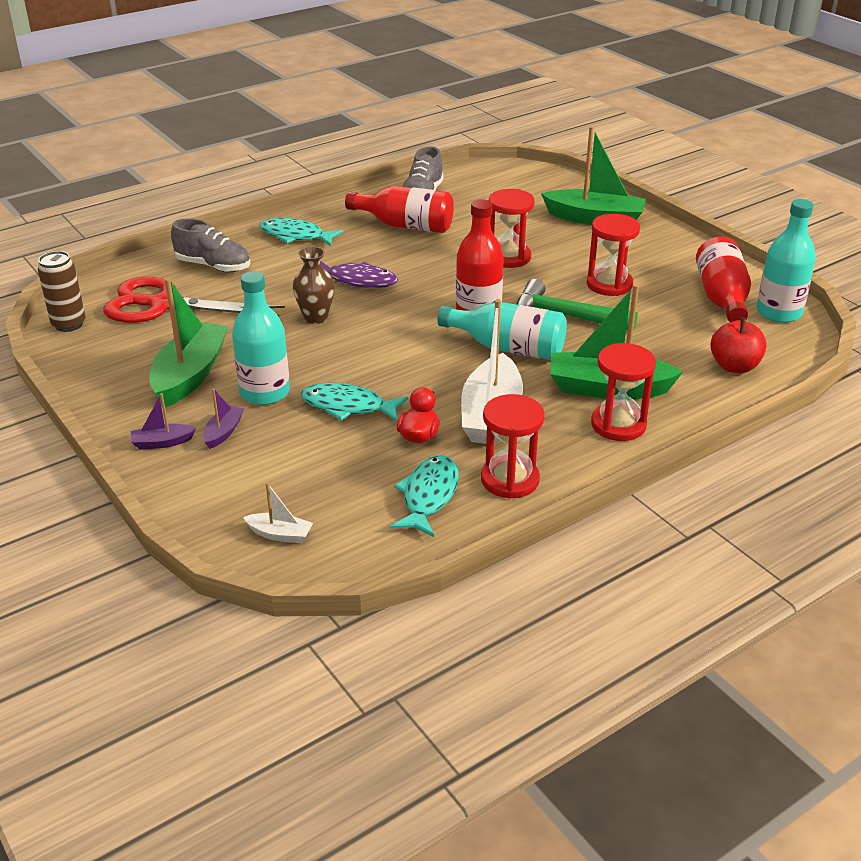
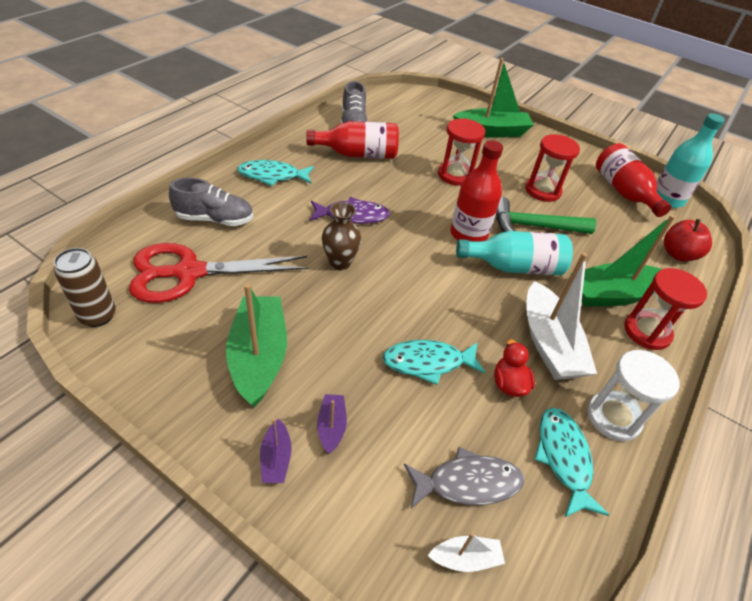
camera: 25 degrees left, 10 degrees up
purple boat [131,393,196,450] -> purple boat turned 60 degrees counterclockwise [260,418,292,483]
turquoise bottle [232,271,290,405] -> none
red hourglass [481,394,545,499] -> white hourglass [587,350,679,441]
none -> grey fish [404,447,524,509]

